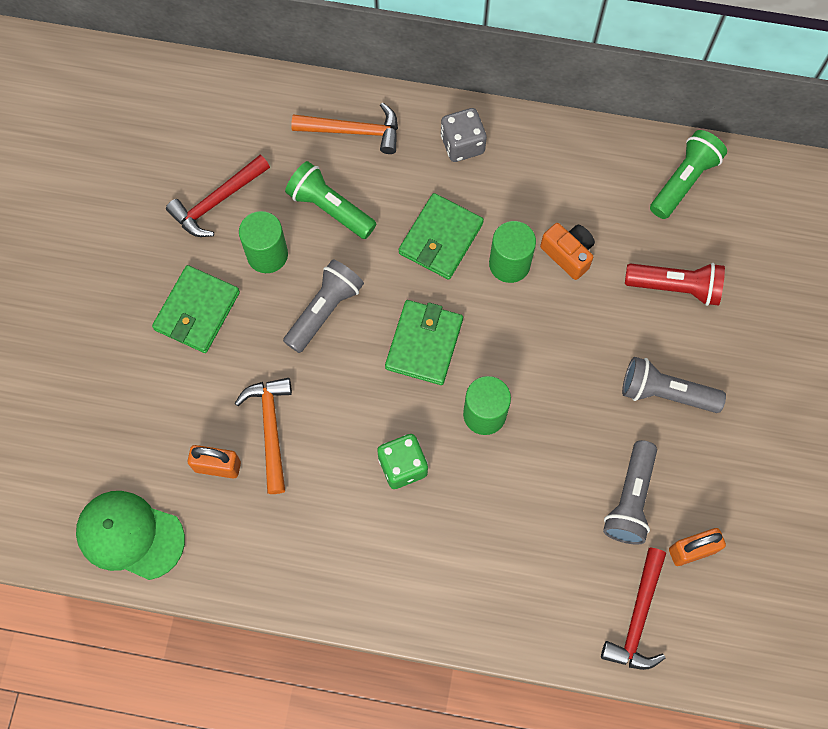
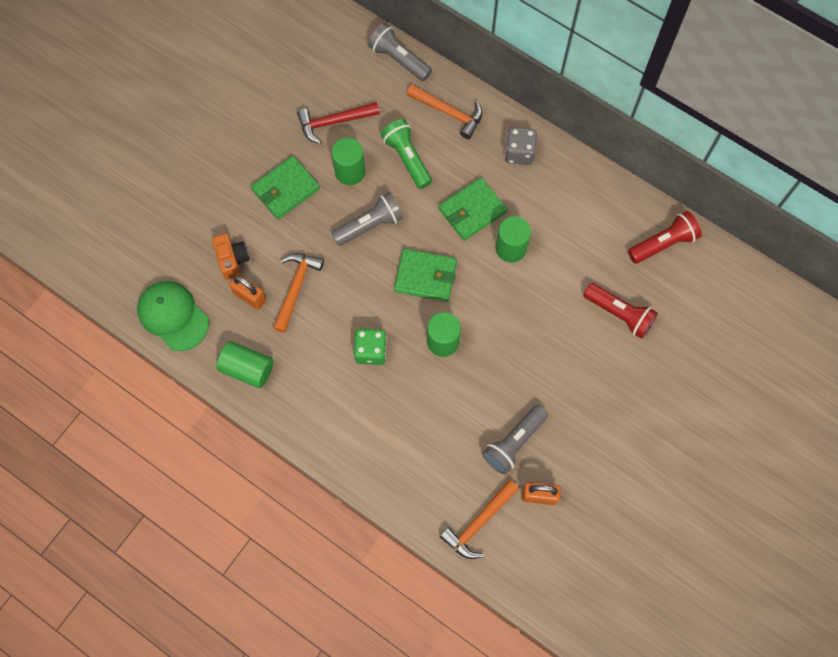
camera: 25 degrees right, 0 degrees up
green wallet [385,300,463,385] -> green wallet turned 60 degrees clockwise [394,249,457,302]
orange camera [540,223,595,280] -> orange camera moved to [212,234,249,280]
red hammer [601,548,666,670] -> orange hammer [440,480,519,559]
grey flashlight [622,357,726,413] -> grey flashlight moved to [368,23,432,81]
green flashlight [650,130,727,219] -> red flashlight [628,211,702,264]
none -> green cylinder [216,341,273,388]

